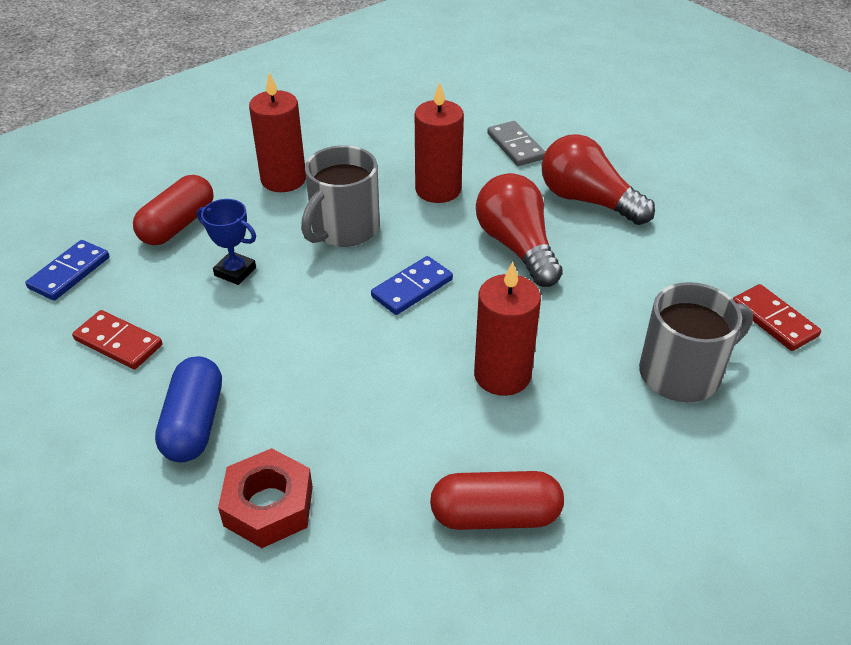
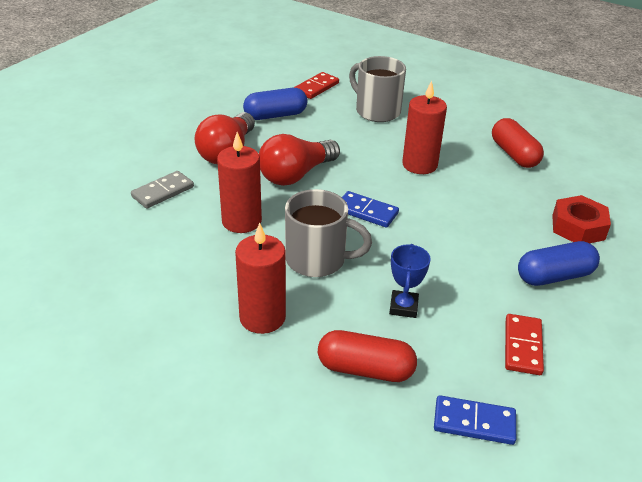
camera: 110 degrees left, 5 degrees down
none -> blue capsule [243,88,307,120]

